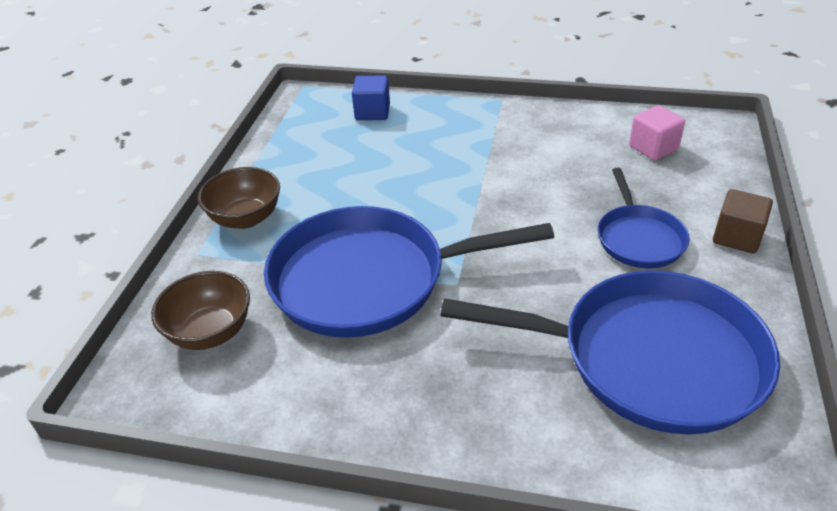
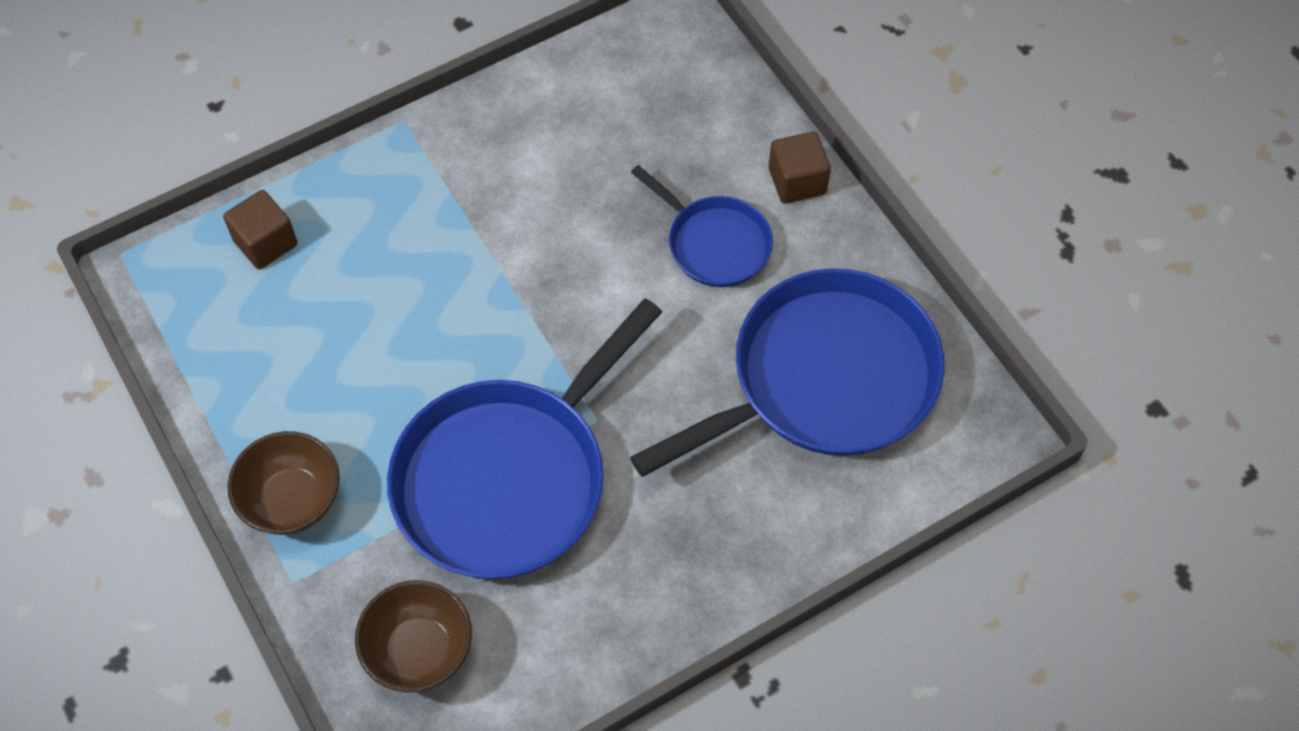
camera: 45 degrees left, 20 degrees up
blue cube [352,75,390,120] -> brown cube [223,190,298,269]
pink cube [629,105,685,161] -> none

